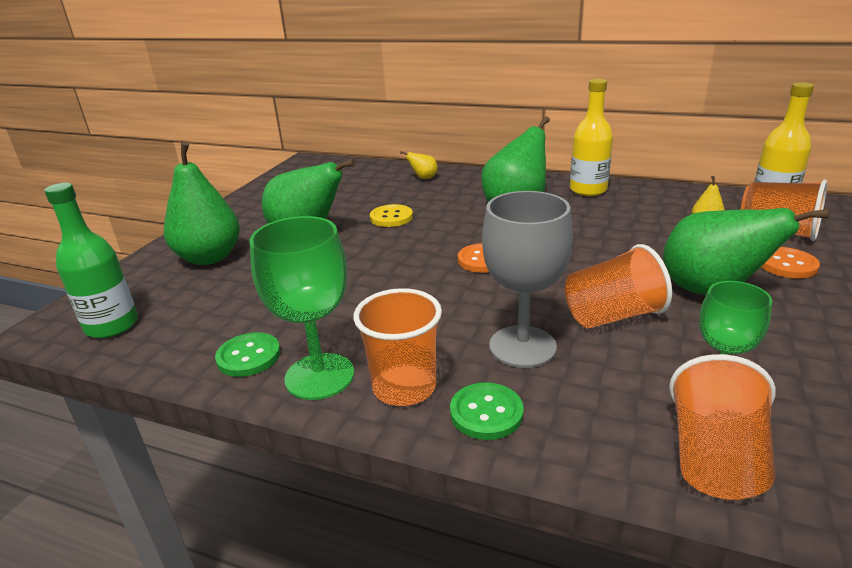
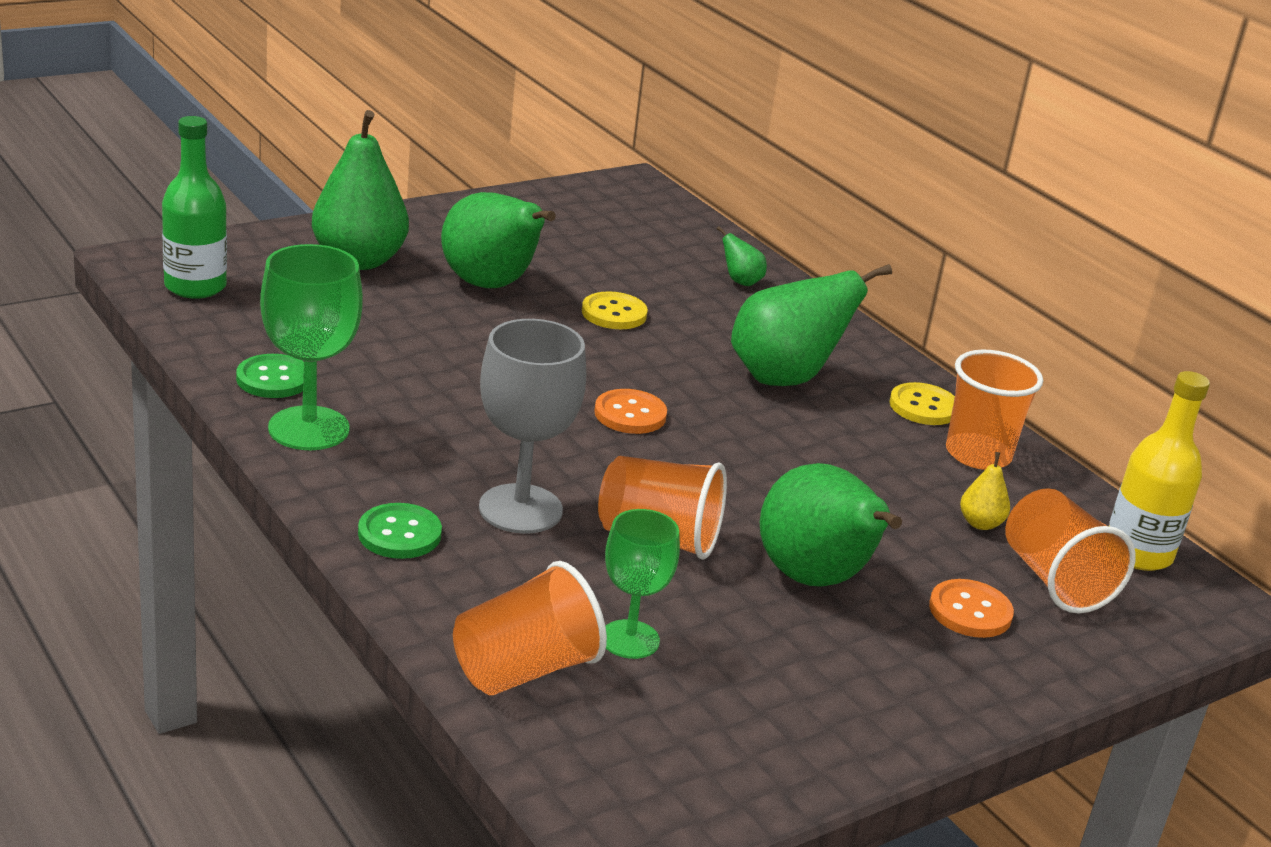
camera: 30 degrees right, 0 degrees up
orange cup [353,288,442,406] -> orange cup moved to [946,350,1043,470]
yellow pear [400,151,438,179] -> green pear [717,226,767,286]
yellow bottle [570,79,613,196] -> yellow button [890,382,955,425]

